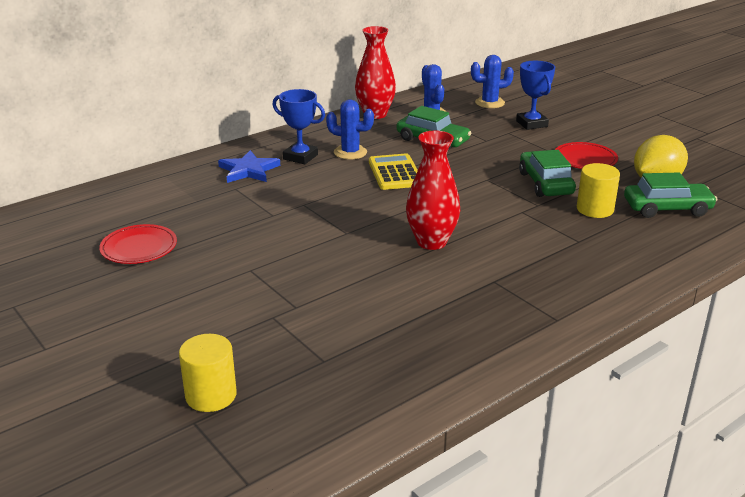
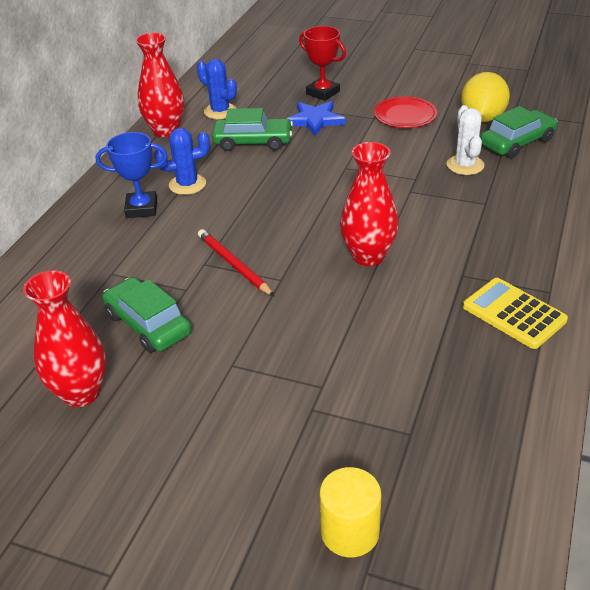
camera: 30 degrees left, 10 degrees up
red plate [99,224,177,264] -> red vase [23,270,107,407]
blue star [218,150,280,183] -> blue star moved to [286,101,346,136]
yellow calculator [369,153,418,190] -> yellow calculator moved to [463,278,568,349]
blue cactus [471,55,514,108] -> none
blue trophy [516,61,555,130] -> red trophy [299,26,346,101]
green car [519,150,576,197] -> green car moved to [102,277,192,353]
yellow cylinder [577,163,620,218] -> white cactus [447,105,484,175]
none -> red pencil [198,229,275,297]

